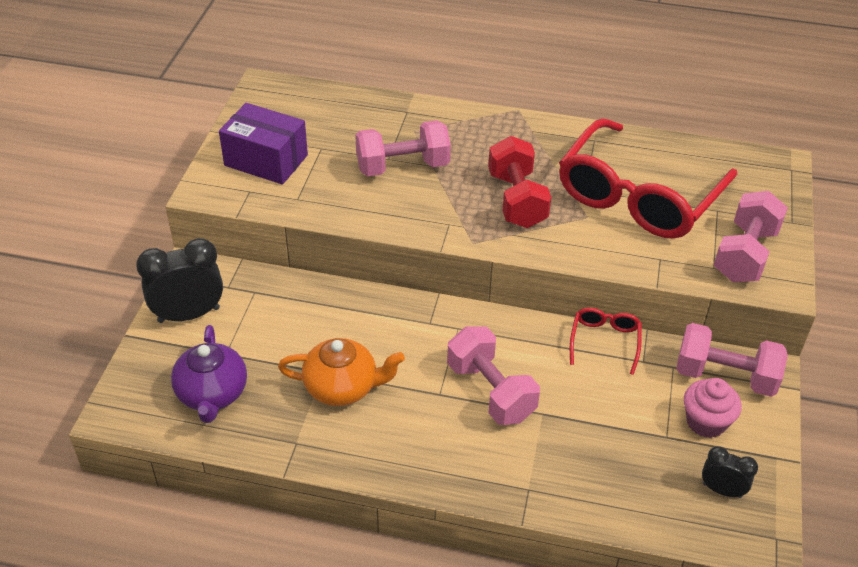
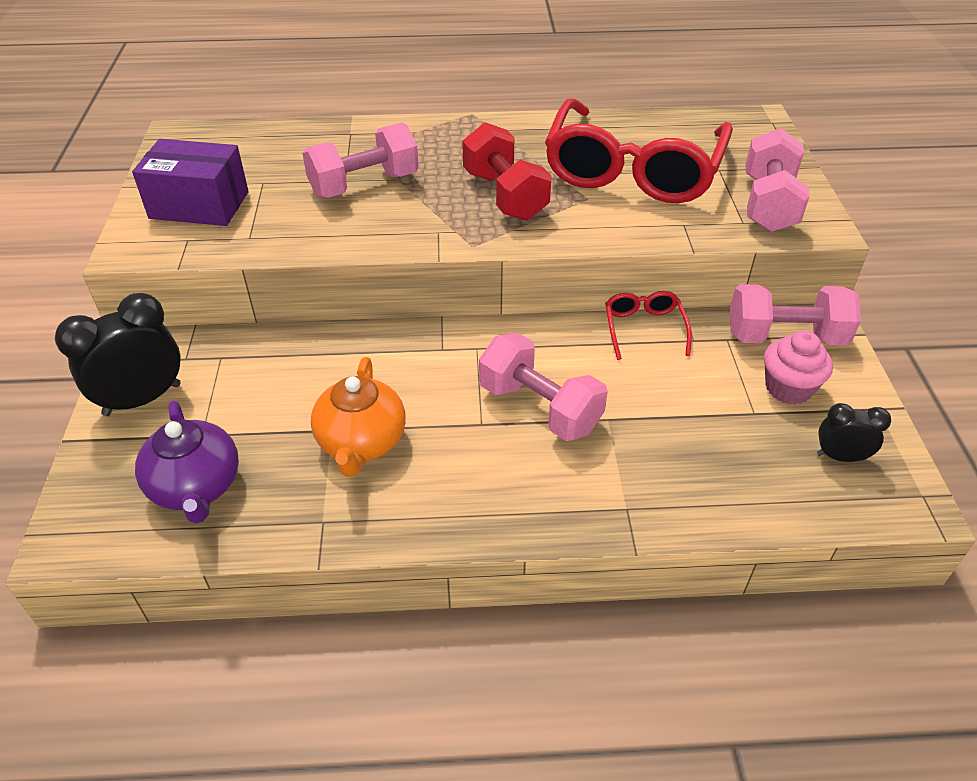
camera: 15 degrees left, 0 degrees up
orange teapot [278,338,405,406] -> orange teapot turned 105 degrees clockwise [311,357,406,477]

